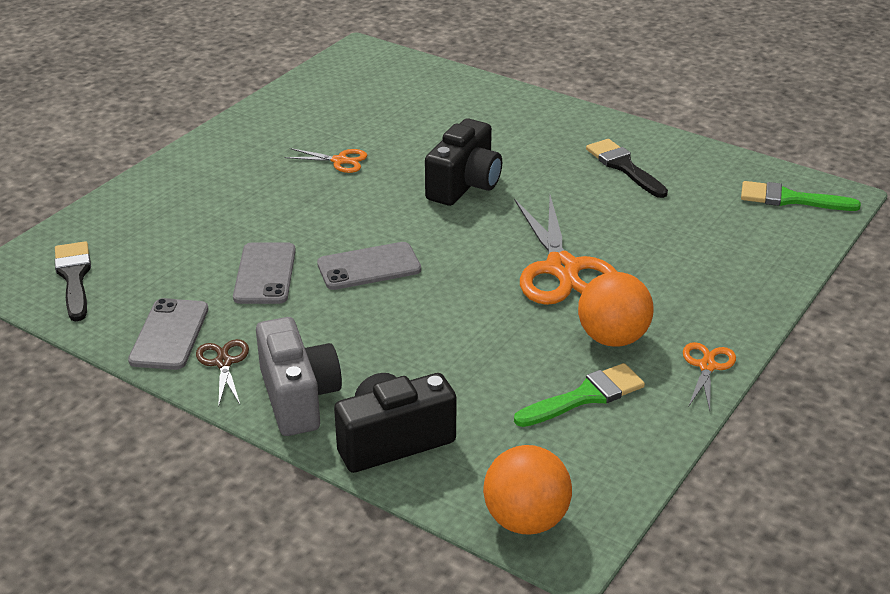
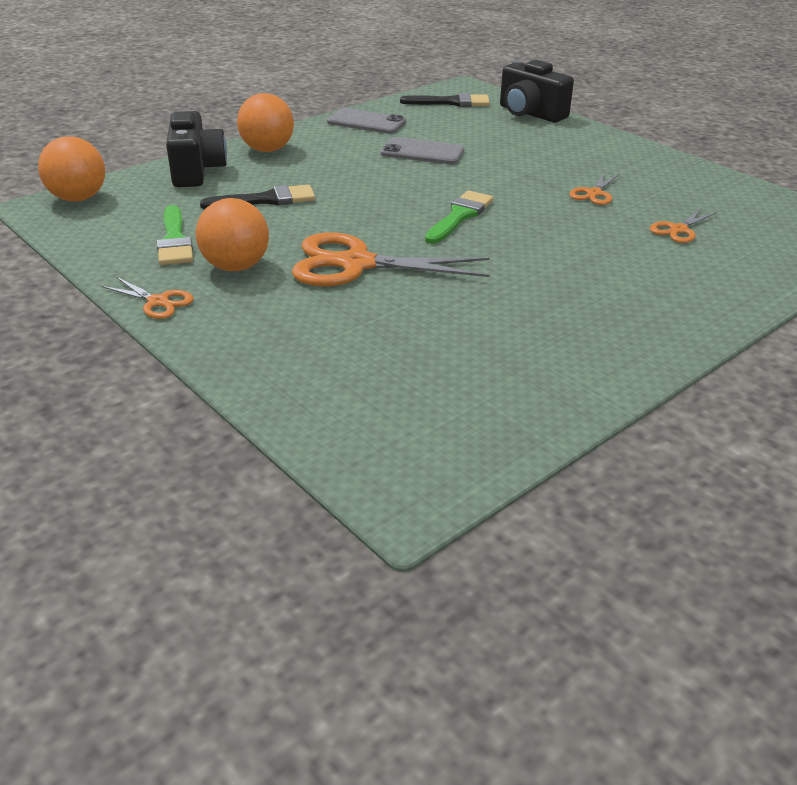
camera: 105 degrees right, 0 degrees up
brown scissors [196,339,249,407] -> none
grey camera [256,317,342,436] -> orange ball [237,93,294,152]
grey phone [317,242,421,290] -> none
black camera [425,119,502,206] -> black camera moved to [500,60,574,123]
black brush [586,139,668,198] -> black brush moved to [200,185,315,209]
green brush [741,181,861,211] -> green brush moved to [425,190,493,244]
none -> orange scissors [650,208,717,243]

